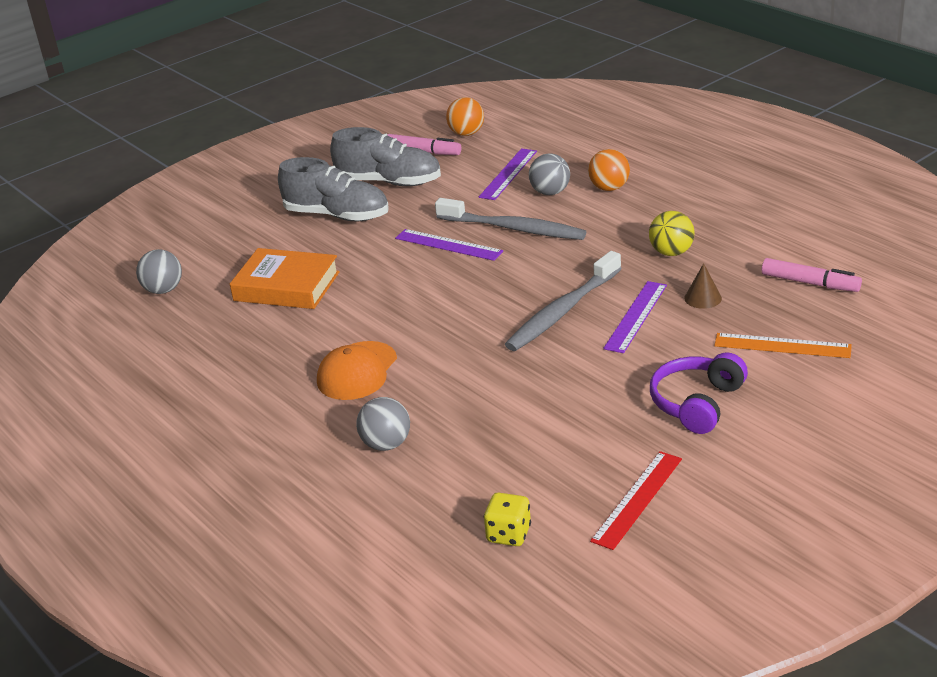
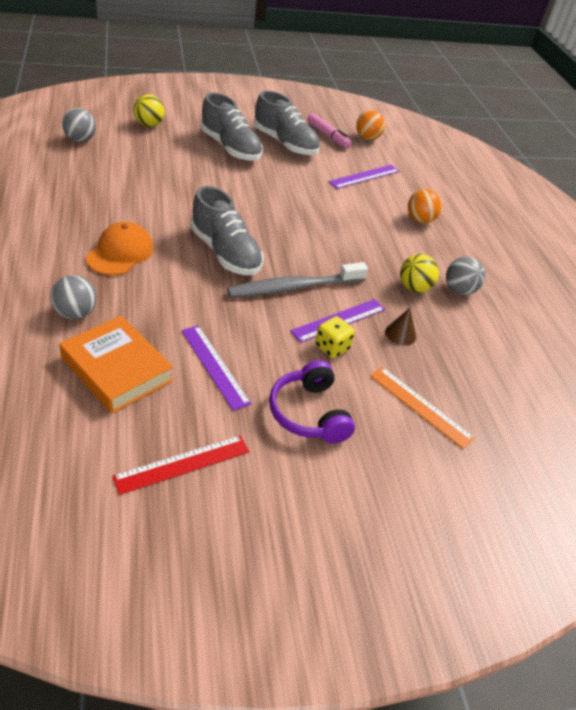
camera: 20 degrees right, 10 degrees up
orange book [230,248,340,309] -> orange book moved to [59,316,173,414]
orange cap [317,341,397,400] -> orange cap turned 150 degrees clockwise [86,222,154,275]
purple ruler [395,229,503,261] -> purple ruler moved to [181,325,251,411]
grey toothbrush [435,198,586,240] -> none
yellow dice [484,493,531,546] -> yellow dice moved to [315,316,355,358]
grey ball [529,154,570,195] -> grey ball moved to [446,257,485,295]
purple headphones [650,352,748,434] -> purple headphones turned 75 degrees counterclockwise [269,360,355,443]
pink marker [762,258,862,292] -> none
none -> yellow ball [133,94,165,127]
none -> grey shoe [191,186,264,275]

